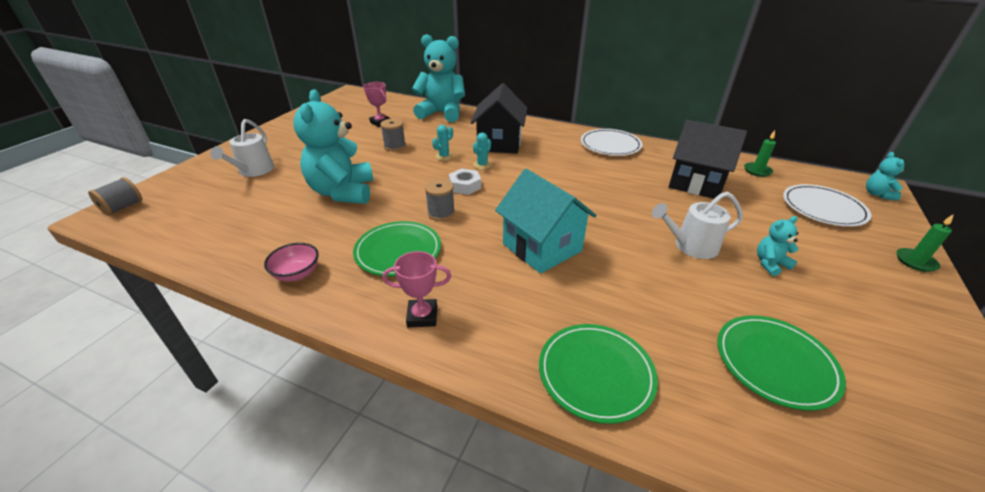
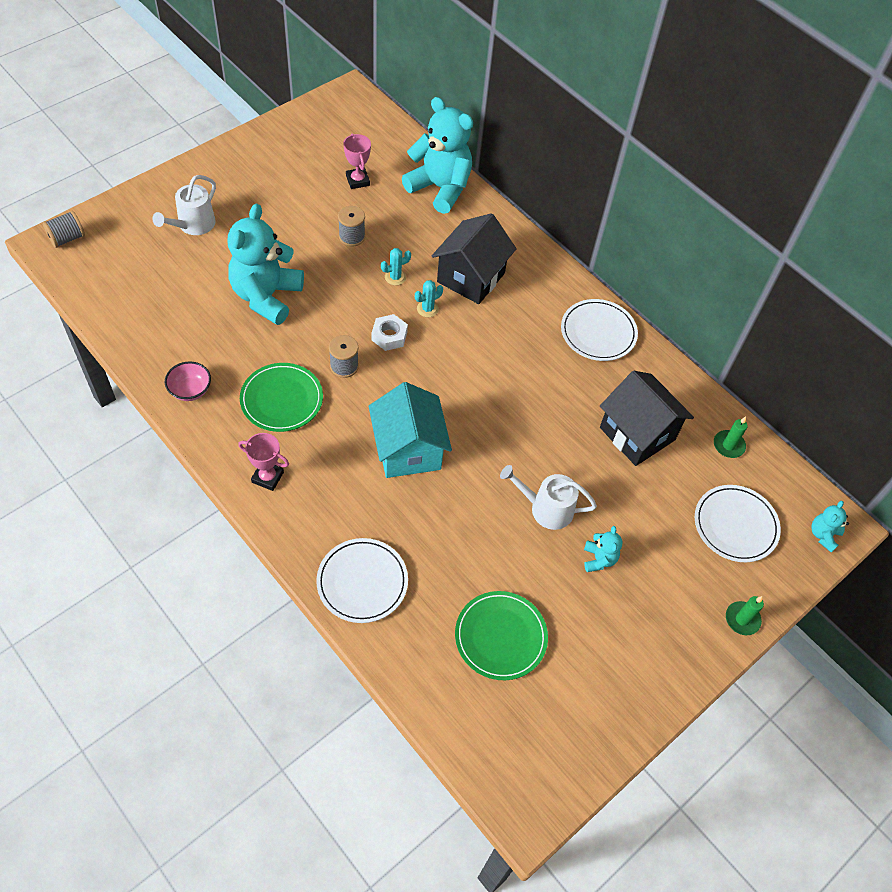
camera: 20 degrees right, 20 degrees up
green plate [539,324,658,424] -> white plate [316,538,408,623]
turquoise teddy bear [757,216,799,276] -> turquoise teddy bear turned 90 degrees clockwise [584,526,623,572]

